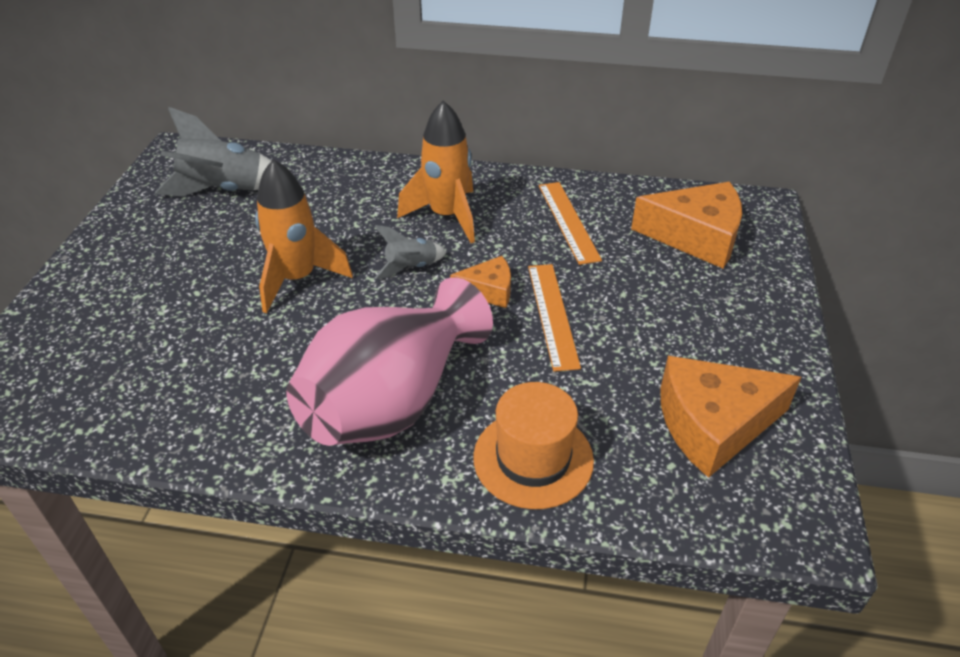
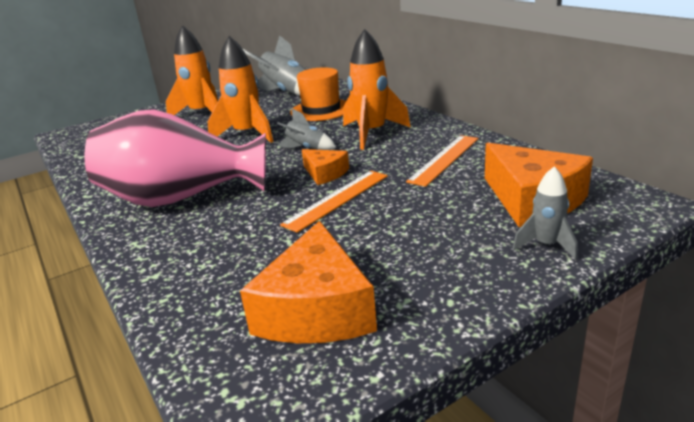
camera: 50 degrees right, 15 degrees down
orange hat [473,382,594,509] -> orange hat moved to [290,67,346,121]
orange cheese [660,356,801,478] -> orange cheese turned 120 degrees counterclockwise [240,221,377,343]
none -> orange rocket [166,25,218,115]
none -> grey rocket [513,166,578,260]

